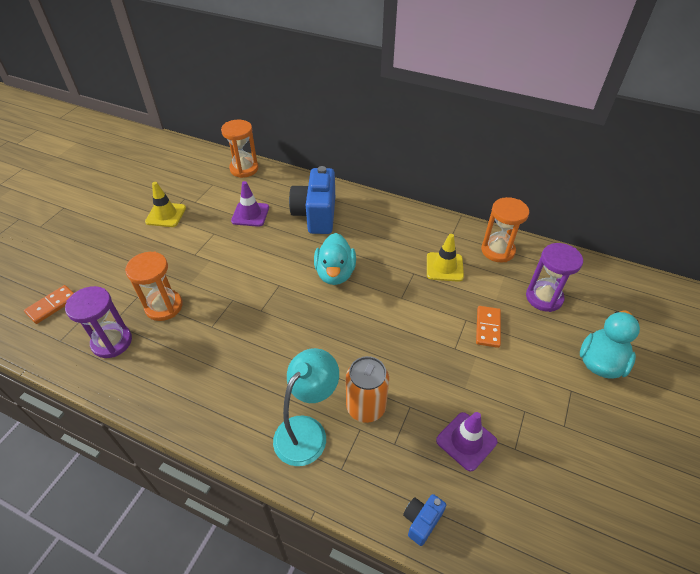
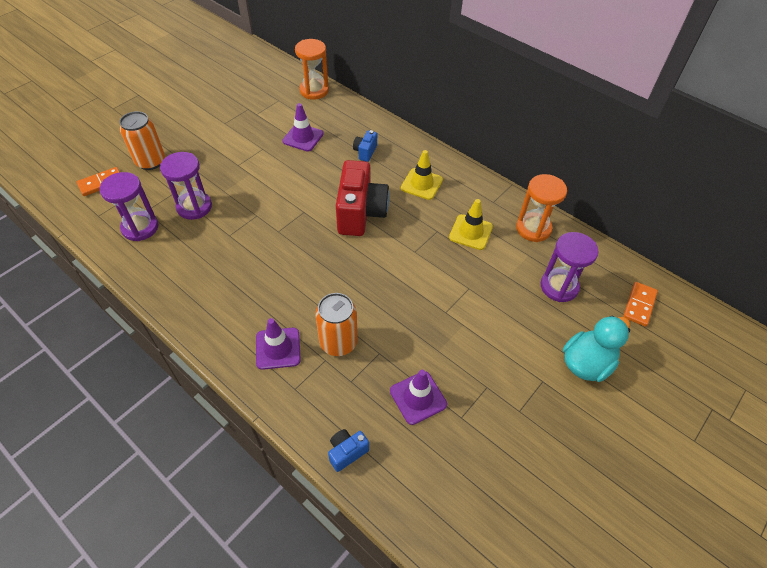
camera: 15 degrees right, 5 degrees up
orange hourglass [125,251,183,321] -> purple hourglass [160,152,212,220]
yellow traffic cone [145,182,186,227] -> yellow traffic cone moved to [401,150,443,200]
turquoise lamp [273,348,339,466] -> purple traffic cone [256,318,301,370]
blue camera [289,166,335,234] -> blue camera [353,130,377,162], size x0.46
turquoise duck [314,233,356,285] -> red camera [336,160,390,236]
orange domino [476,306,501,348] -> orange domino moved to [623,282,658,327]
none -> orange can [119,111,165,170]

